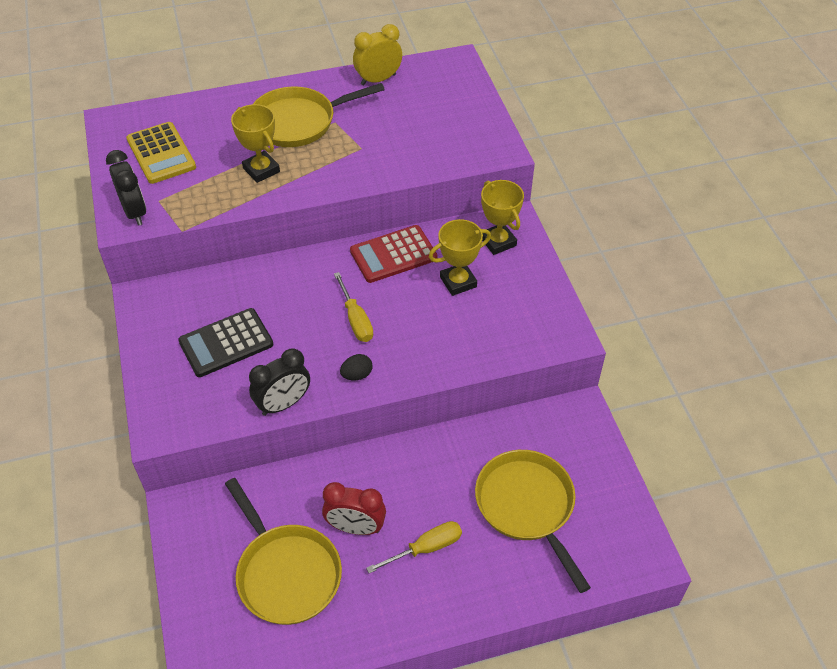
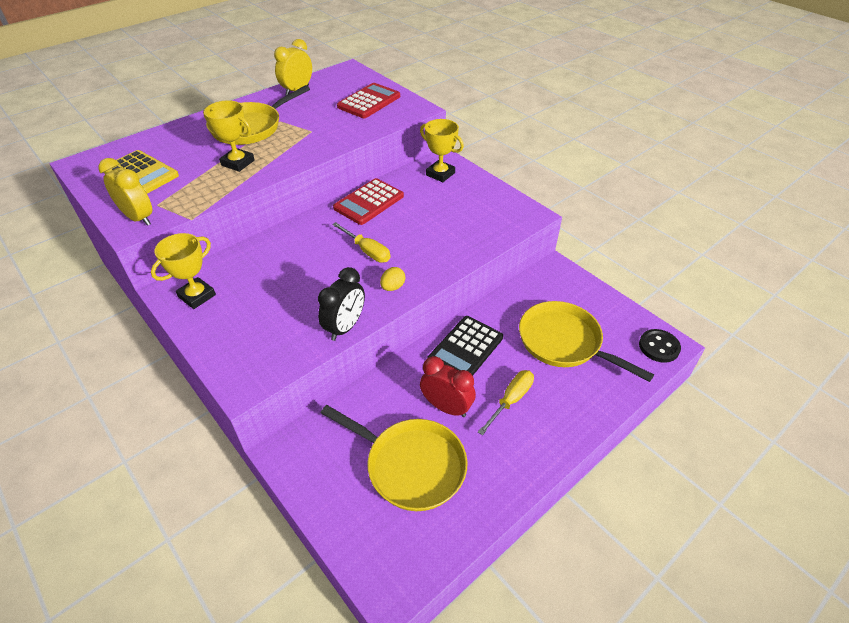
camera: 25 degrees left, 5 degrees down
black clock [106,150,146,226] -> yellow clock [99,158,152,226]
black calculator [178,308,273,377] -> black calculator moved to [427,316,503,375]
red clock [322,482,386,535] -> red clock turned 135 degrees counterclockwise [420,356,476,417]
black egg [340,354,372,380] -> yellow egg [380,267,405,291]
yellow trophy [429,219,491,296] -> yellow trophy moved to [151,233,216,309]
none -> red calculator [337,83,400,118]
none -> black button [639,329,681,363]

